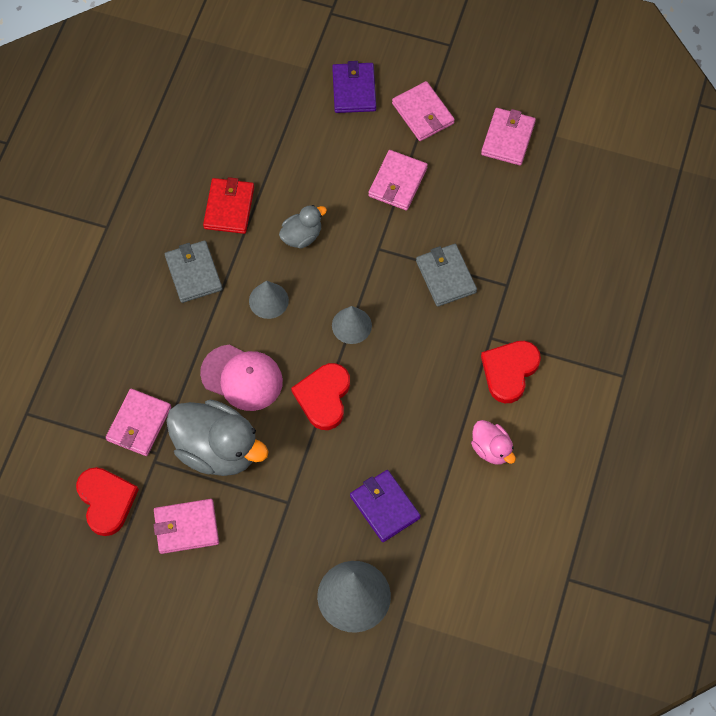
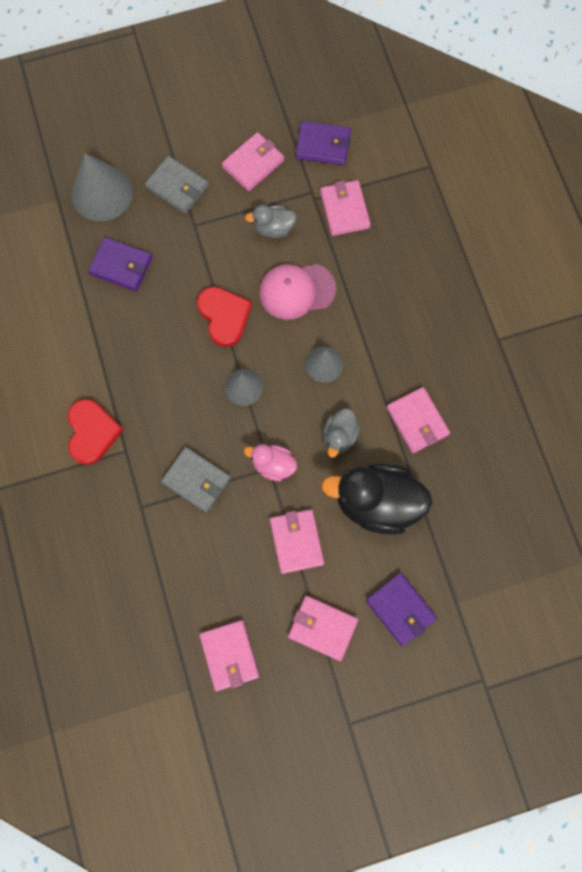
camera: 145 degrees right, 10 degrees up
red heart [76,467,139,536] -> purple wallet [296,121,351,165]
grey wallet [165,241,222,303] -> grey wallet moved to [145,156,209,214]
grey duck [166,400,269,476] -> grey duck [245,205,297,238], size x0.51
red wallet [203,177,254,234] -> pink wallet [386,387,450,453]
pink duck [471,420,516,465] -> pink duck moved to [244,444,297,481]
none -> black duck [321,463,433,535]

